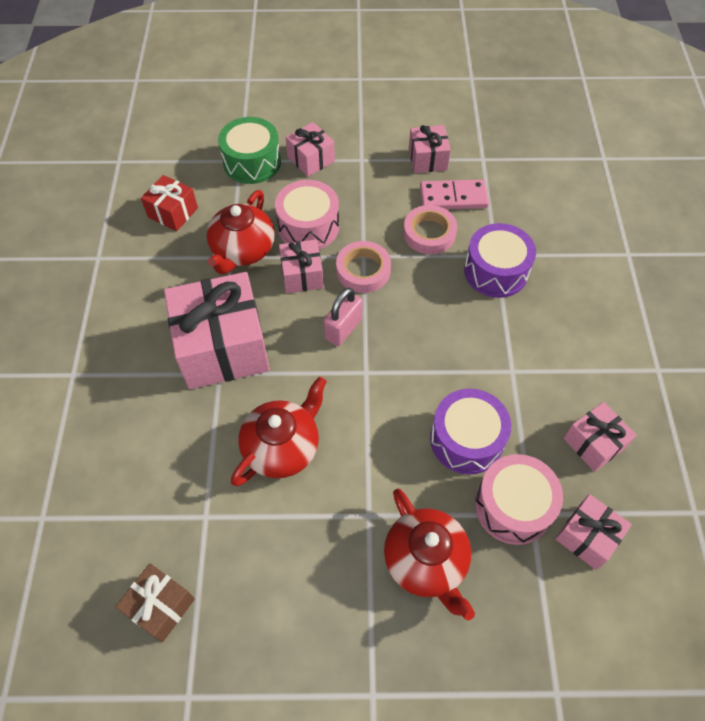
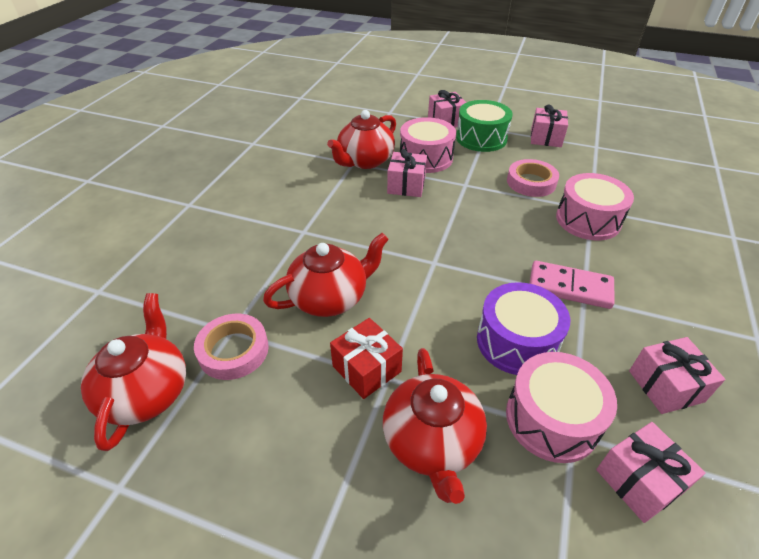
camera: 20 degrees right, 15 degrees down
brown gift [115,563,195,642] -> red teapot [81,293,186,451]
red gift [141,175,198,231] -> red gift moved to [330,318,403,399]
pink gift [164,272,270,389] -> none
green drum [218,117,281,184] -> green drum moved to [456,100,513,152]
pink padlock [324,288,363,346] -> none
pink tape [336,241,391,293] -> pink tape moved to [194,314,269,380]
pink domino [420,179,489,209] -> pink domino moved to [529,261,615,309]
purple drum [464,223,536,298] -> pink drum [556,173,634,241]

